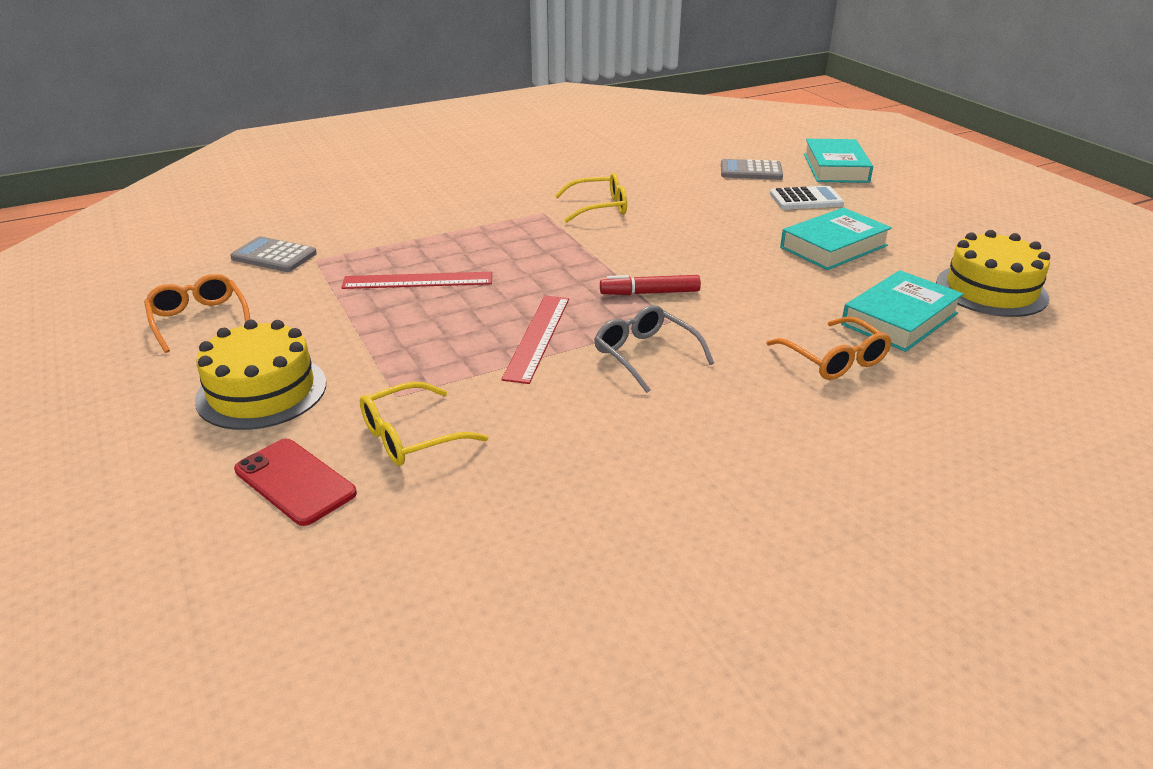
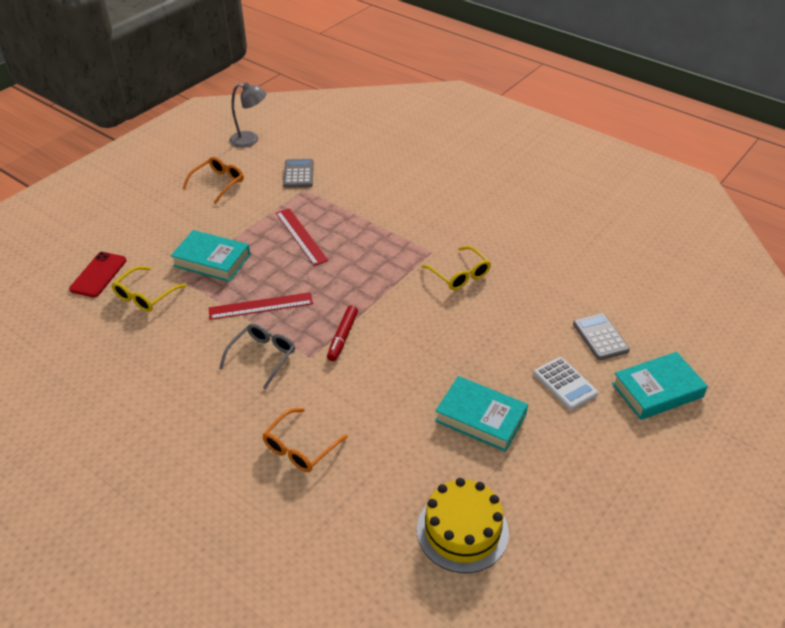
camera: 65 degrees right, 10 degrees up
yellow cake [195,320,326,430] -> none
yellow glasses [360,381,488,466] -> yellow glasses turned 90 degrees counterclockwise [112,266,186,312]
red marker [600,275,701,295] -> red marker turned 135 degrees counterclockwise [327,305,358,361]
turquoise book [841,270,963,352] -> turquoise book moved to [171,230,250,282]
none -> grey lamp [229,82,267,148]

